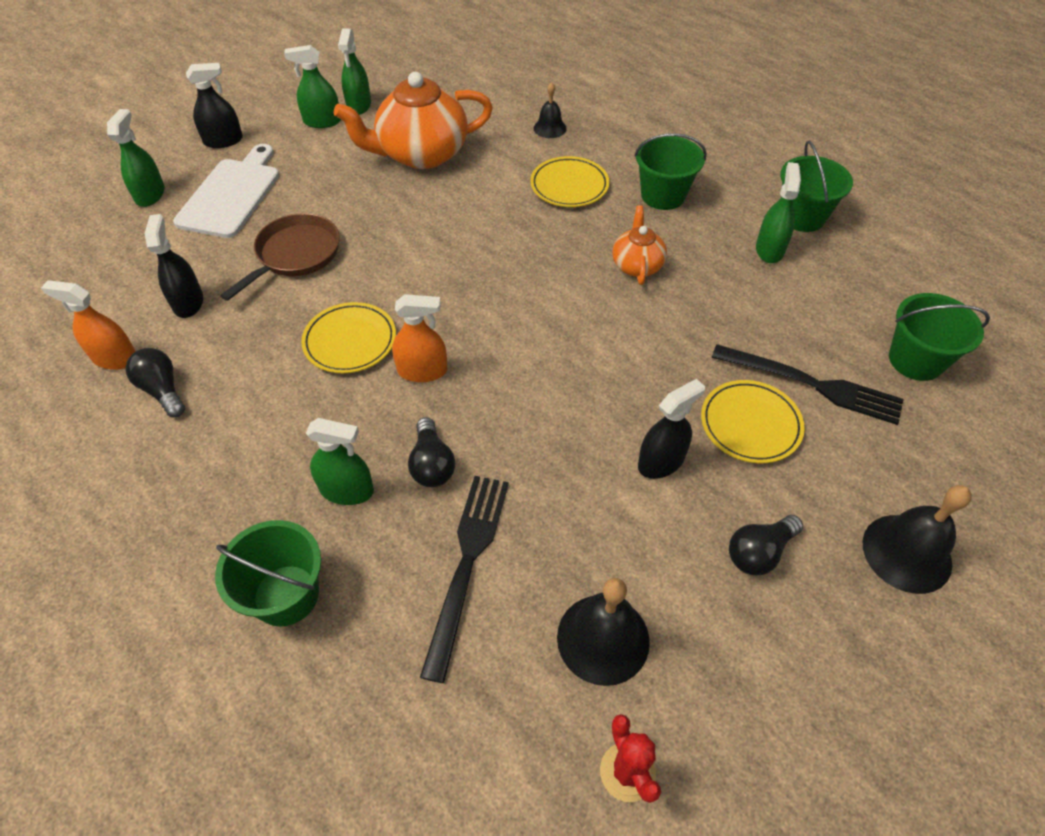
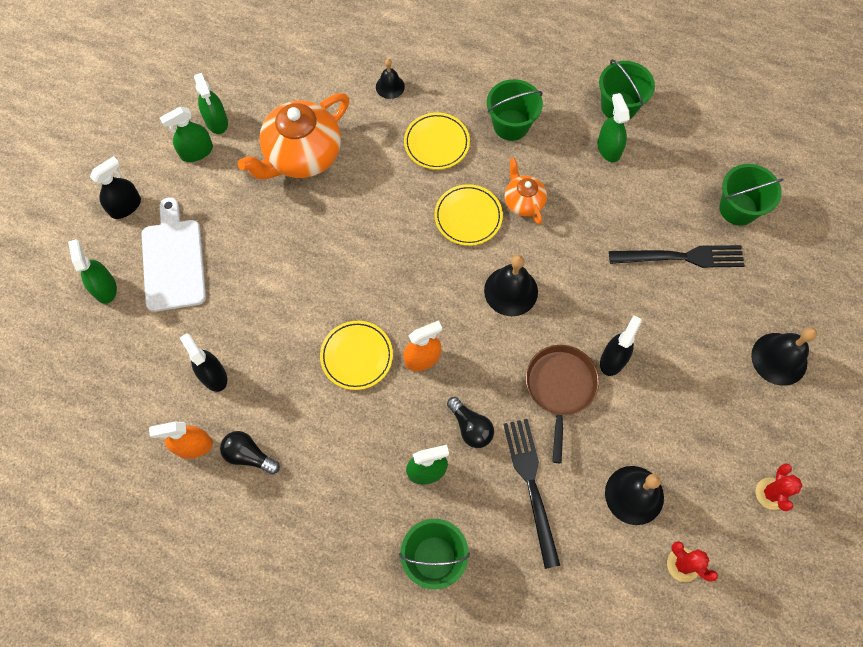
camera: 25 degrees left, 15 degrees up
brown pan [220,213,340,301] -> brown pan moved to [526,345,599,463]
yellow plate [701,380,805,463] -> yellow plate moved to [434,184,503,246]
black light bulb [729,515,803,576] -> none
none -> black bell [484,255,538,316]
none -> red cactus [756,463,802,511]

